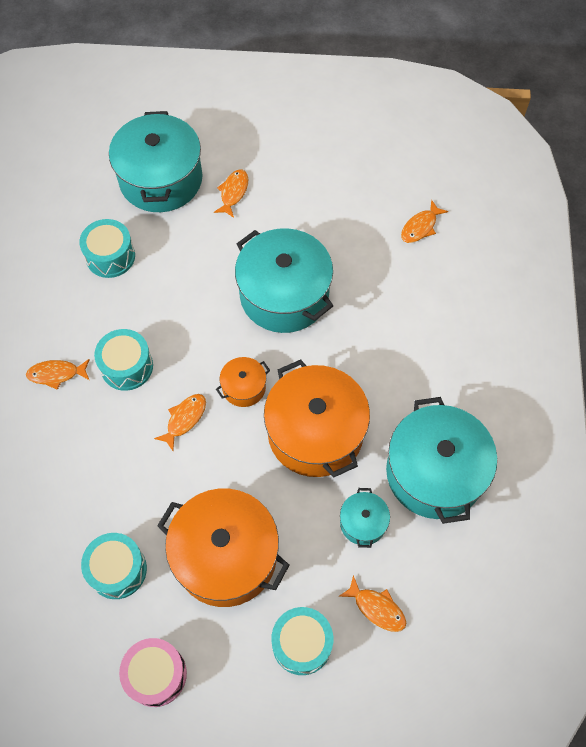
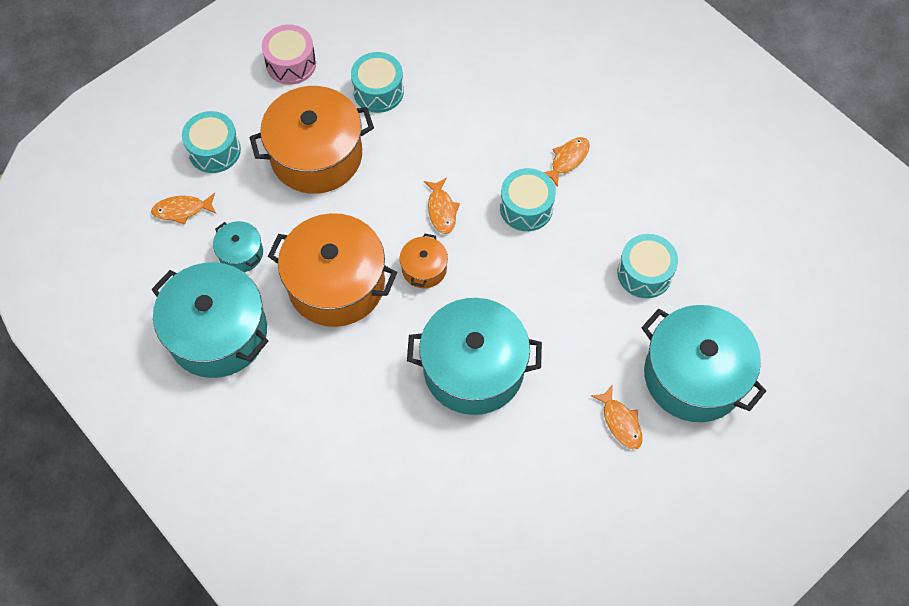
camera: 135 degrees right, 0 degrees up
orange fish [401,200,448,243] -> none

